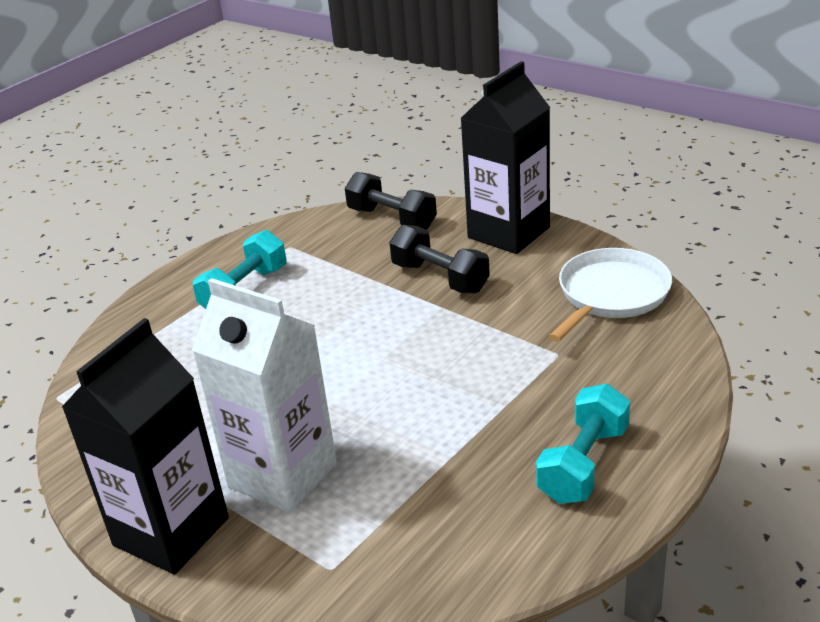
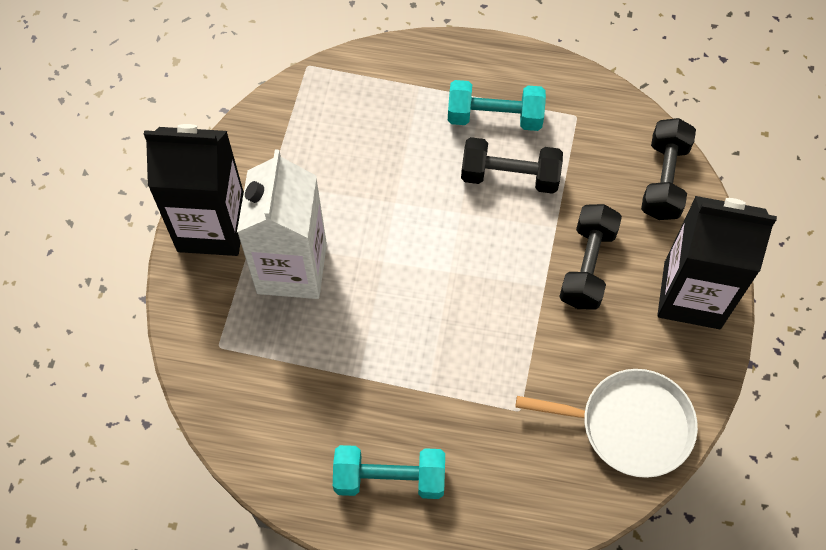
camera: 60 degrees right, 30 degrees up
none -> black dumbbell [461,137,563,194]

